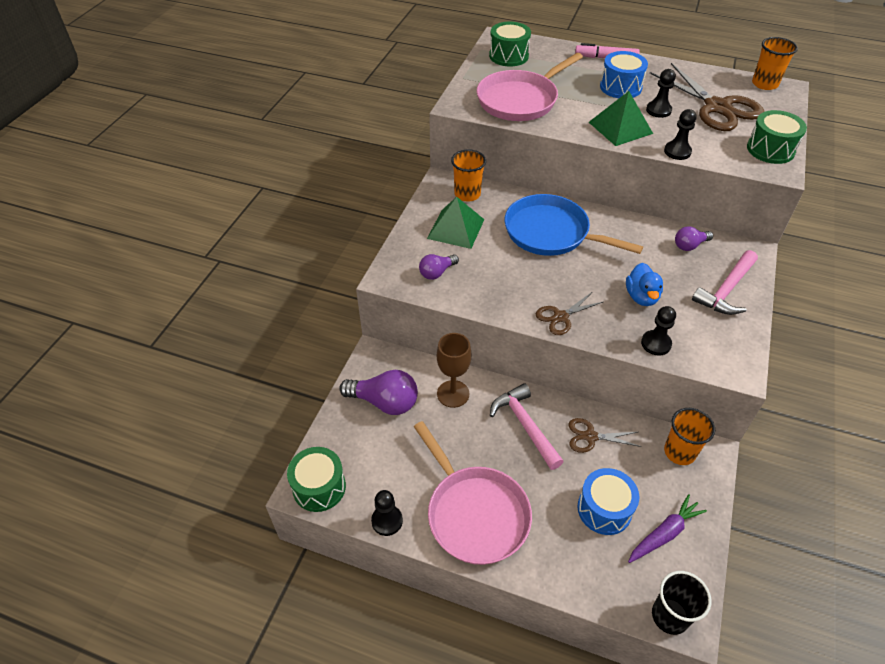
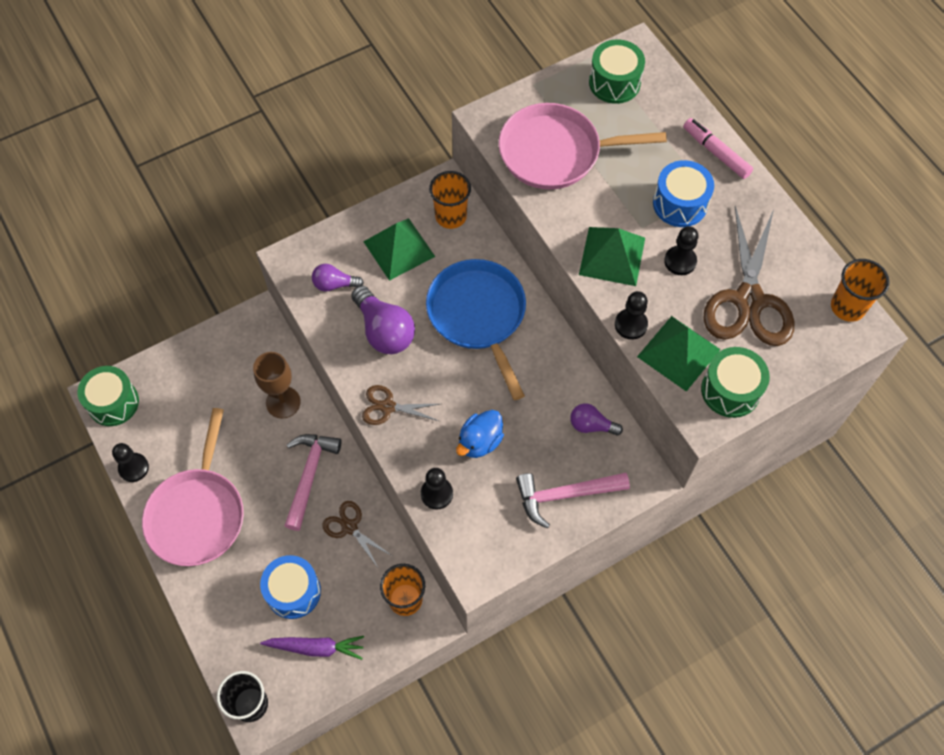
camera: 40 degrees right, 15 degrees up
purple light bulb [339,370,418,415] -> purple light bulb moved to [351,286,415,354]
none -> green pyramid [637,316,721,392]

